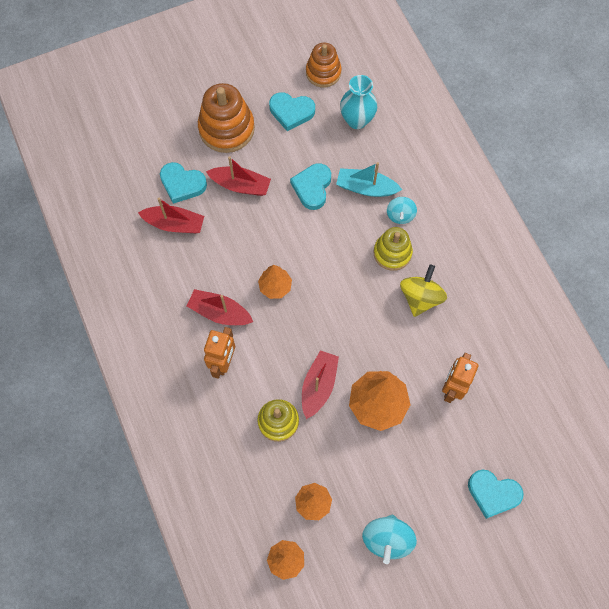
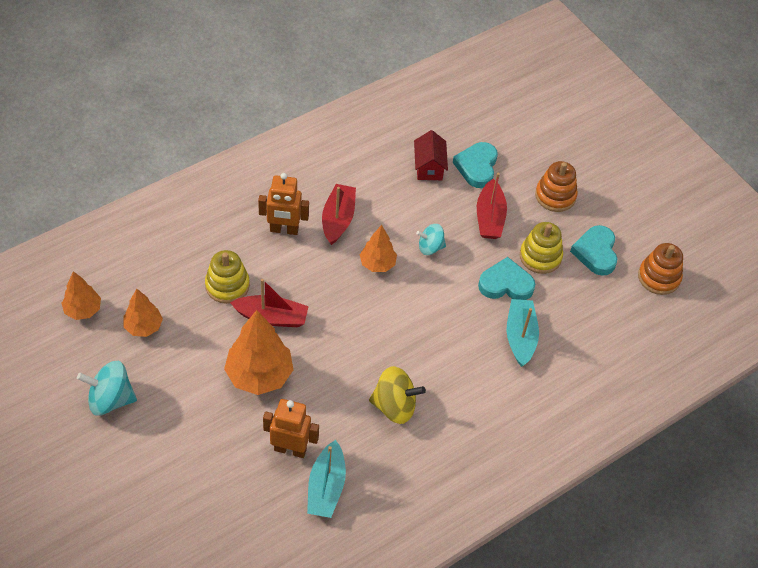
camera: 75 degrees right, 15 degrees down
red boat [138,198,204,233] -> red house [414,130,448,180]
orange stacking toy [198,83,255,153] -> orange stacking toy [535,161,578,212], size x0.65
turquoise vase [340,75,377,129] -> none
yellow stacking toy [374,227,413,271] -> yellow stacking toy moved to [520,222,563,274]
turquoise spinning top [387,197,417,224] -> turquoise spinning top moved to [416,224,446,255]
turquoise heart [468,470,524,519] -> none
none -> turquoise boat [307,440,346,518]

